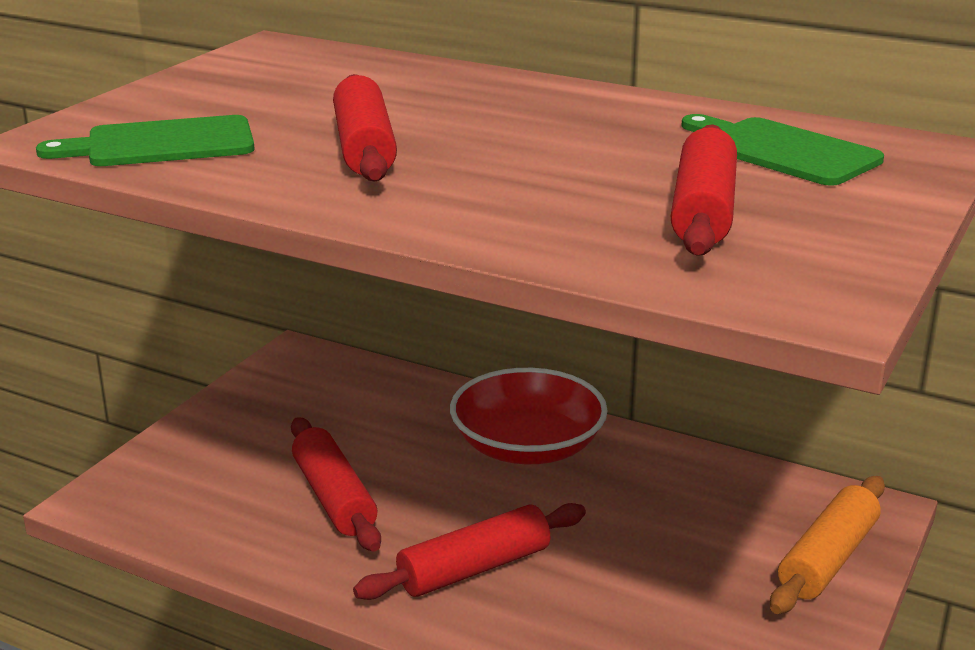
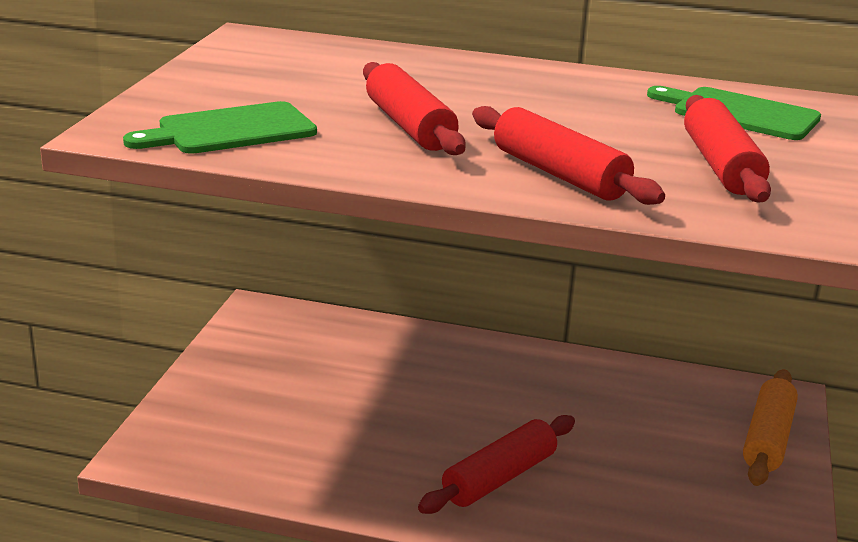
camera: 15 degrees left, 0 degrees up
red rolling pin [291,417,381,552] -> red rolling pin moved to [472,106,665,205]
red bowl [450,368,608,464] -> none

